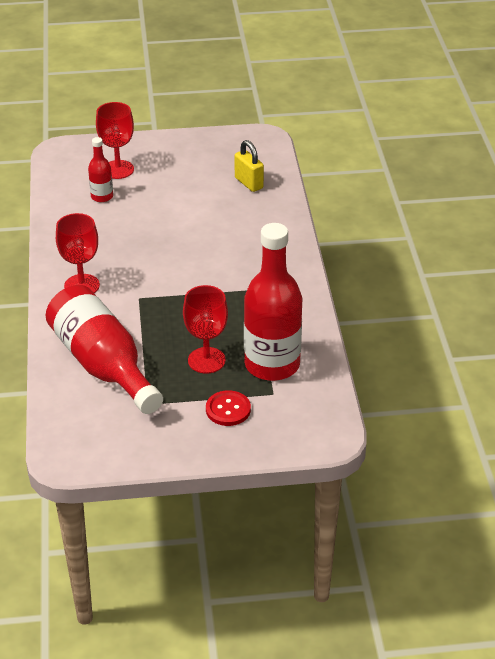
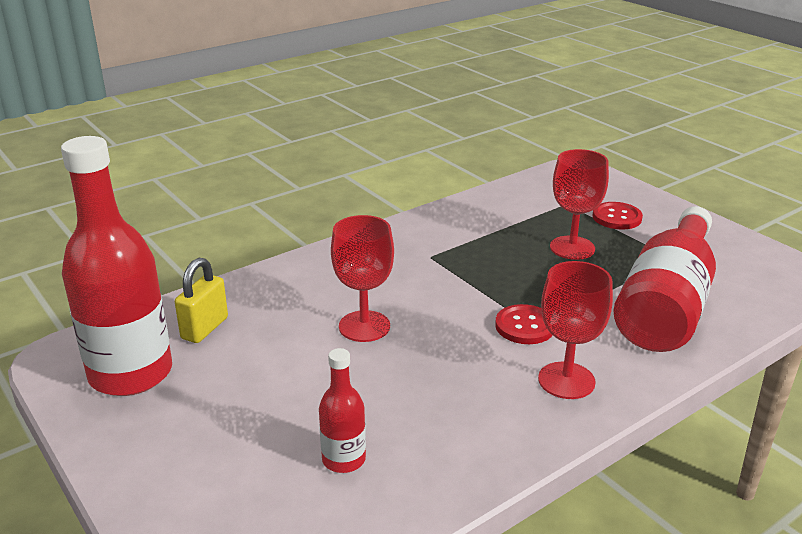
camera: 120 degrees left, 10 degrees down
red goblet [96,102,134,179] -> red goblet moved to [331,215,394,342]
red bottle [244,223,302,381] -> red bottle moved to [61,136,172,396]
none -> red button [495,304,553,344]

